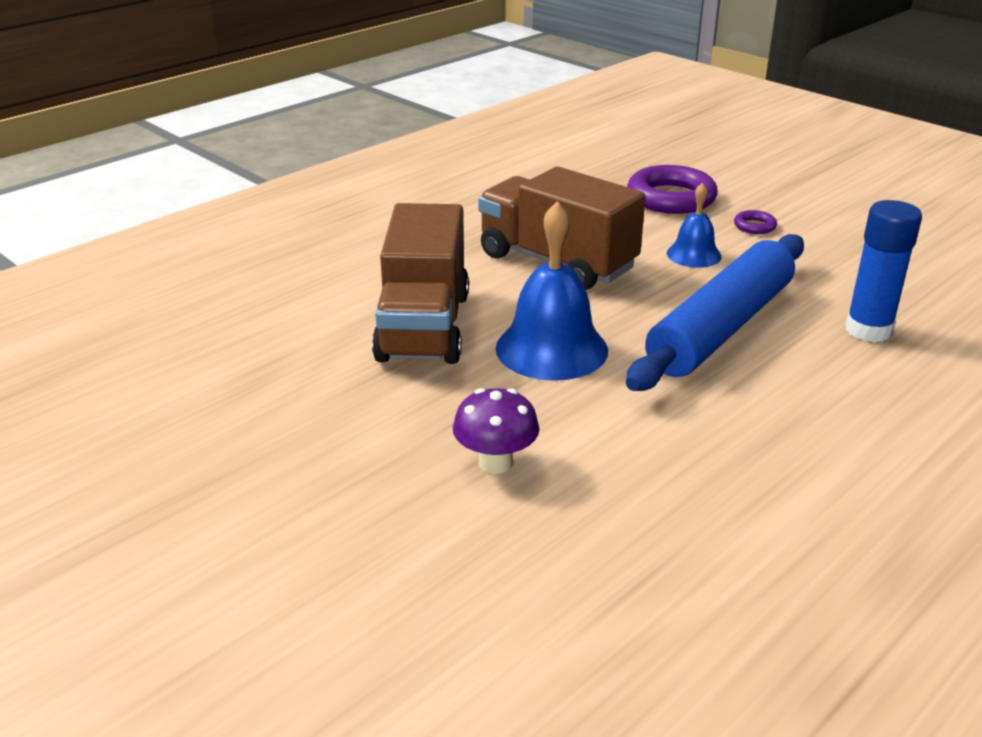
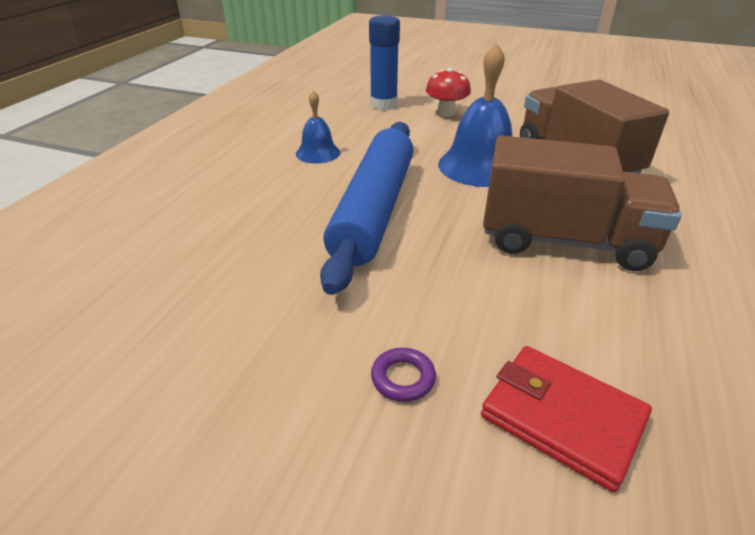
camera: 155 degrees right, 5 degrees up
purple mushroom [453,388,539,474] -> red mushroom [426,68,471,117]
purple ring [627,165,718,214] -> red wallet [481,346,652,492]
blue bell [667,183,722,268] -> blue bell moved to [296,90,340,163]
blue glue stick [845,200,922,342] -> blue glue stick moved to [369,15,400,110]

